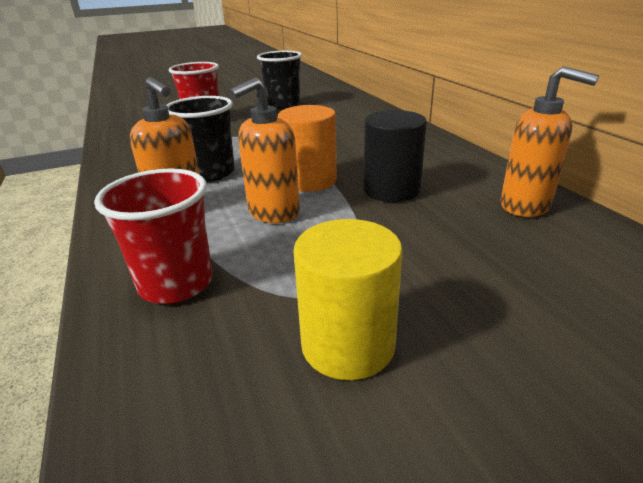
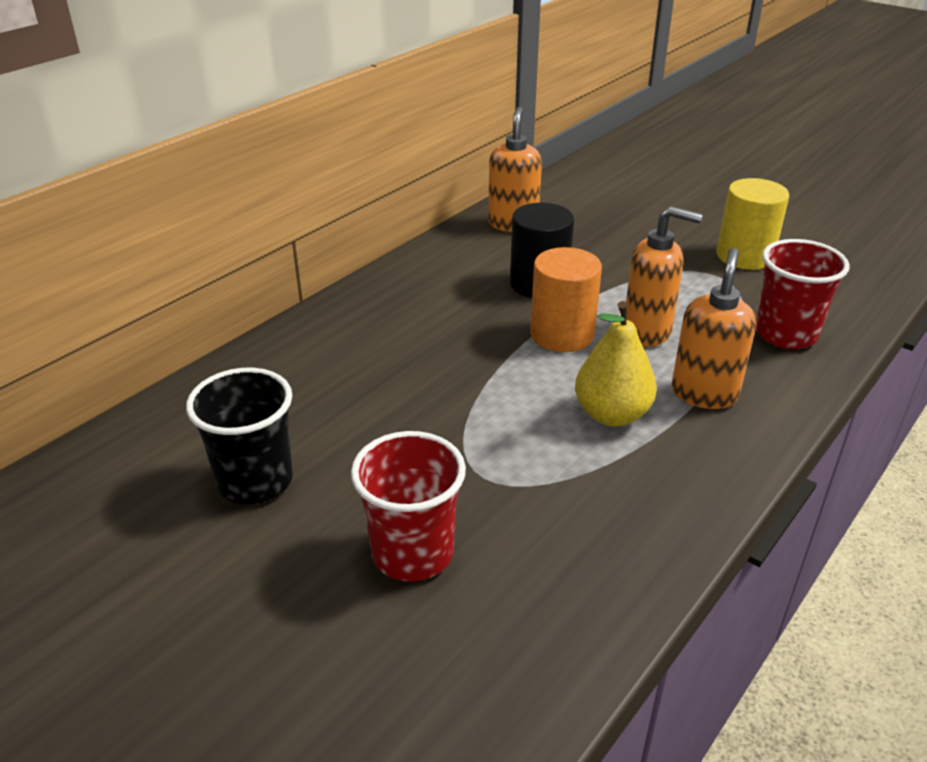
camera: 120 degrees left, 5 degrees up
black cup [167,96,235,182] -> yellow pear [575,301,657,426]

